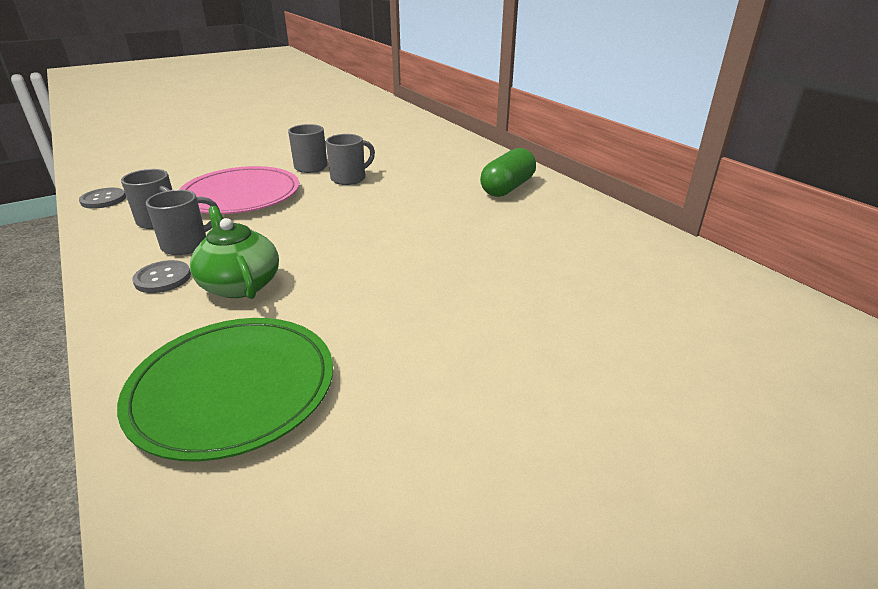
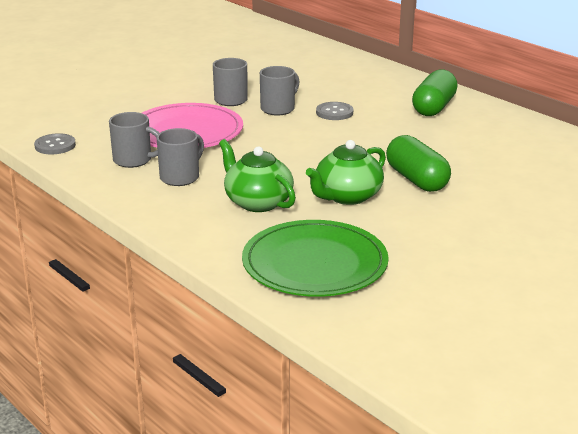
camera: 10 degrees left, 5 degrees down
grey button [132,260,191,293] -> grey button moved to [316,102,353,120]
none -> green teapot [306,140,386,205]
none -> green capsule [386,135,451,192]

